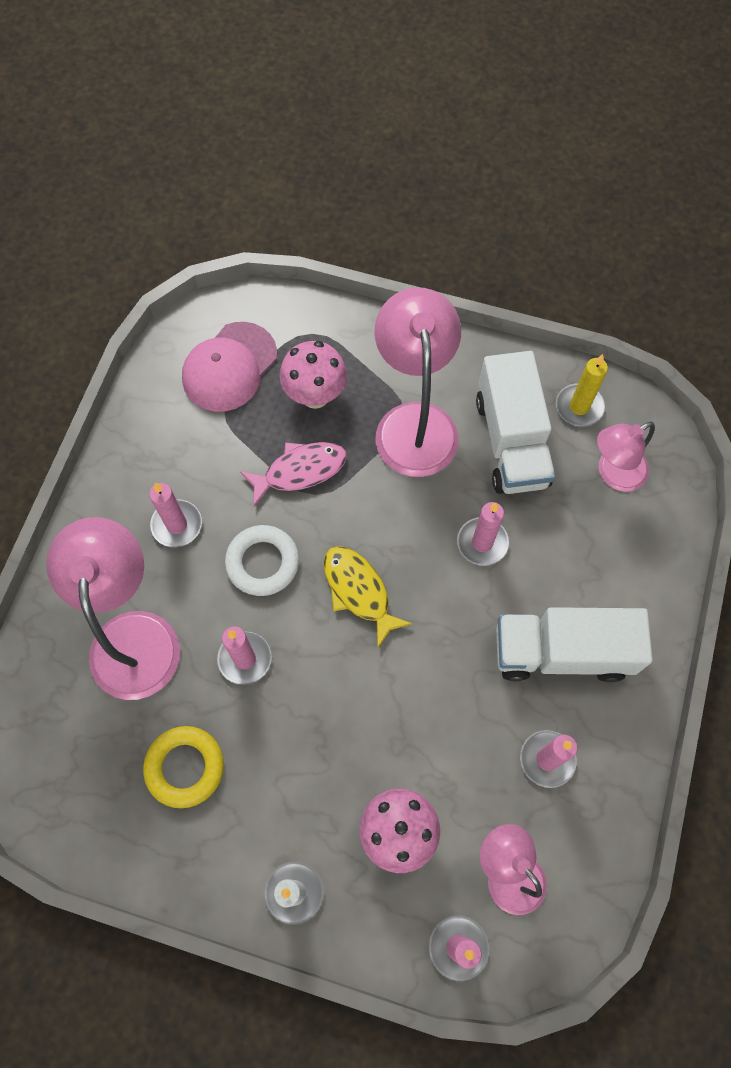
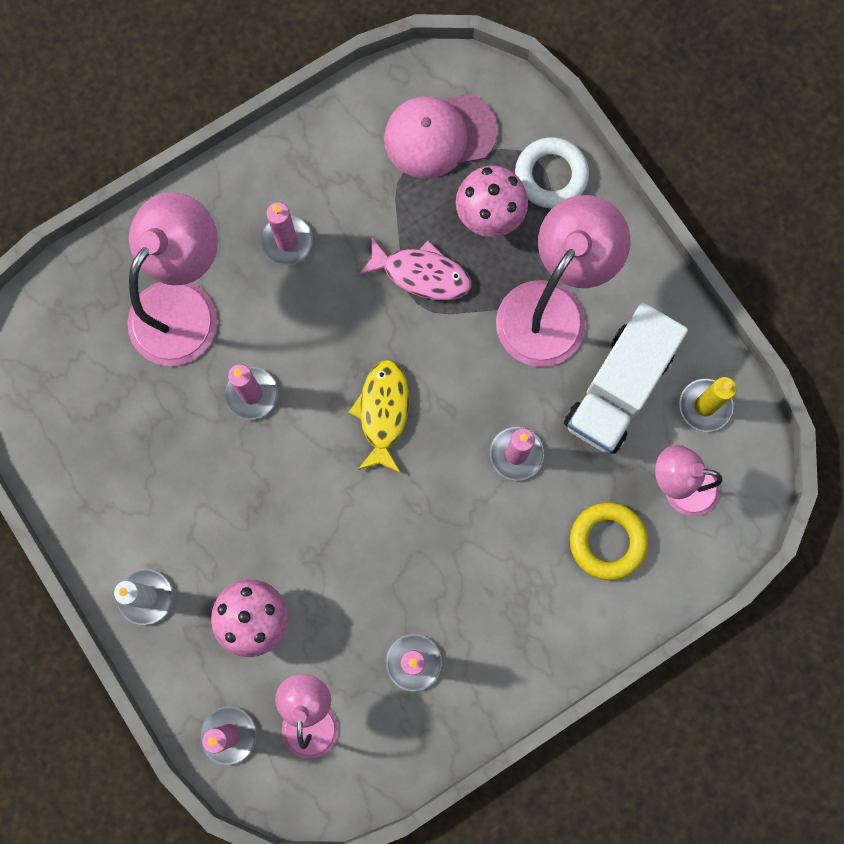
camera: 40 degrees right, 10 degrees up
yellow ring [143,726,224,808] -> yellow ring moved to [570,502,648,580]
white ring [225,525,299,596] -> white ring moved to [515,137,589,209]
white truck [496,607,653,682] -> none

